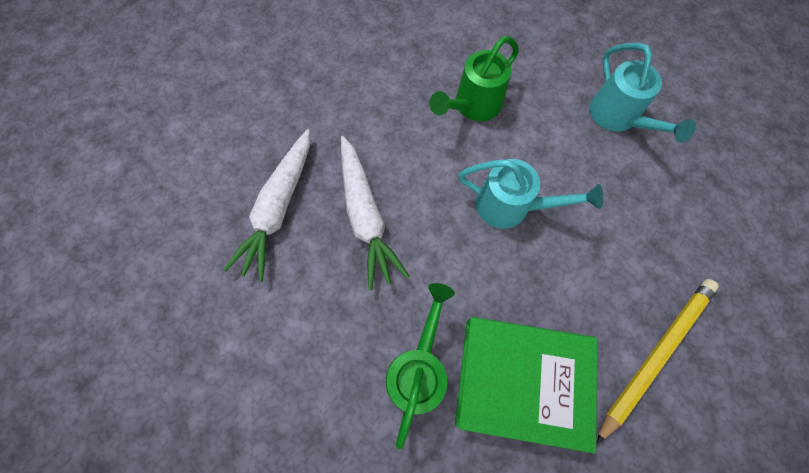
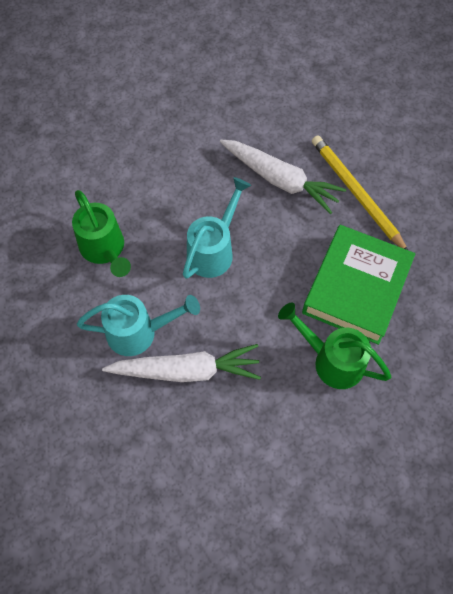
camera: 75 degrees left, 5 degrees down
white carrot [223,129,310,282] -> white carrot moved to [220,139,346,214]
turquoise watering can [589,43,696,143] -> turquoise watering can moved to [77,295,200,356]

